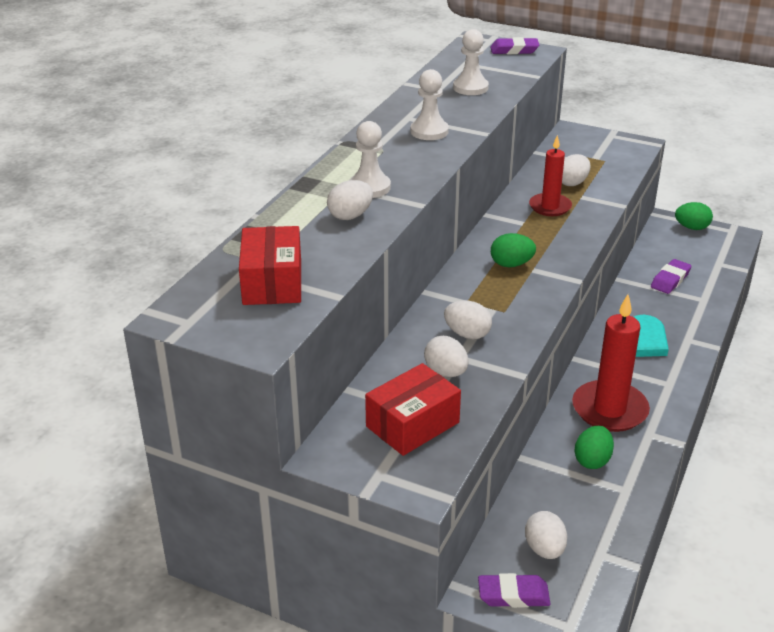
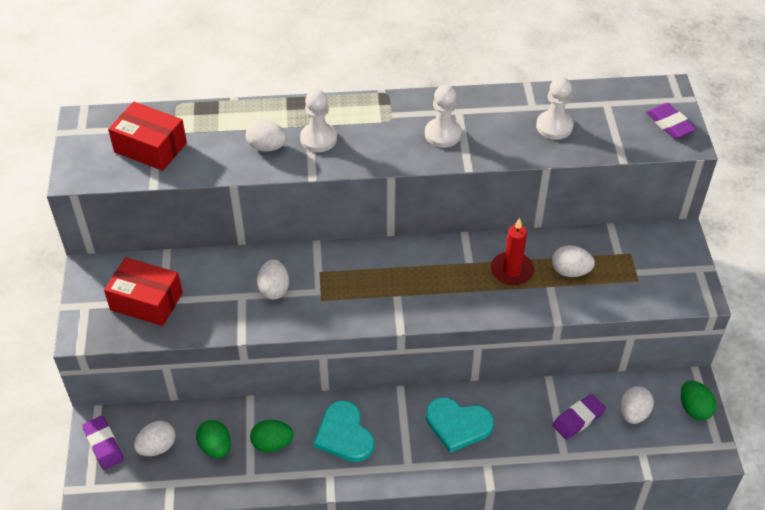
camera: 60 degrees right, 15 degrees up
red box [239,226,301,305] -> red box turned 60 degrees clockwise [108,102,187,171]
white egg [424,336,469,377] -> white egg moved to [620,386,654,424]
green egg [491,233,536,267] -> green egg moved to [196,420,231,458]
red candle [572,294,650,432] -> turquoise heart [314,400,374,462]
purple eraser [651,259,691,294] -> purple eraser turned 45 degrees counterclockwise [552,394,606,440]

